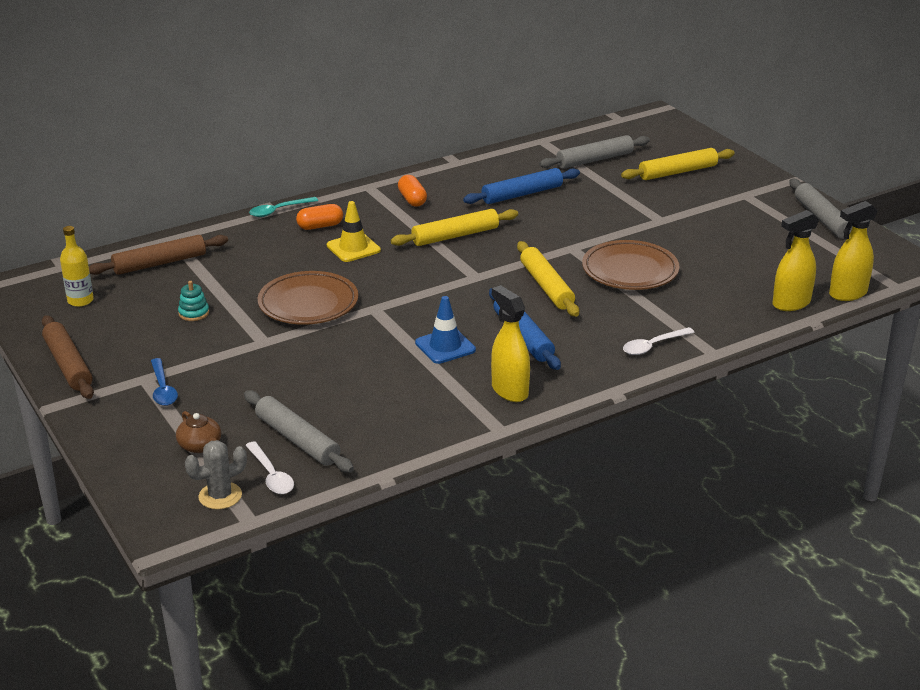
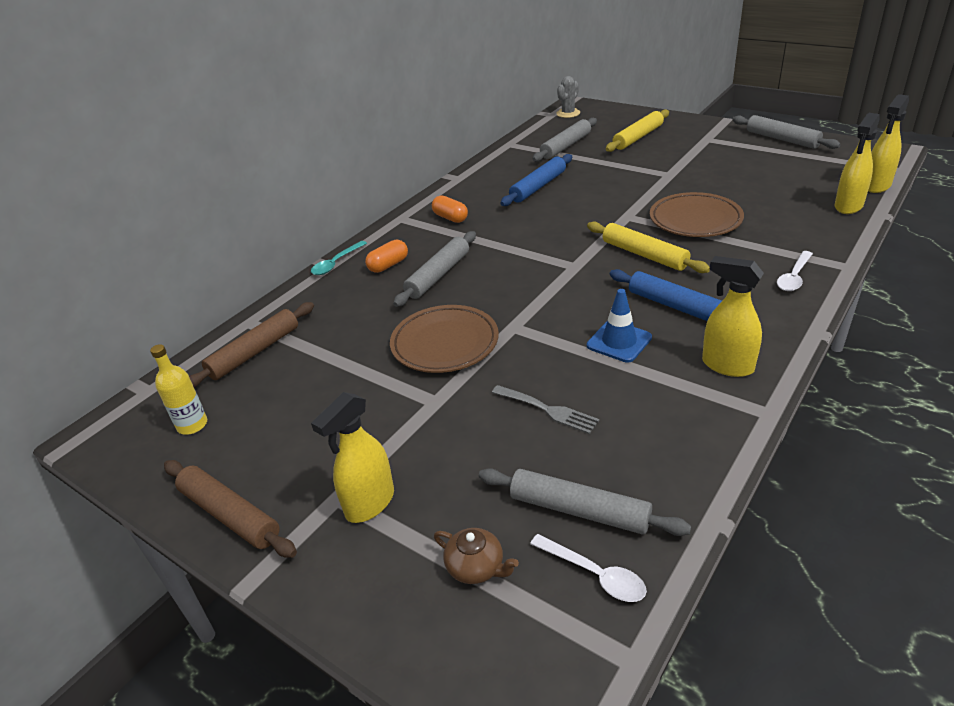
camera: 20 degrees left, 5 degrees up
blue spoon [151,358,178,406] -> yellow spray bottle [311,392,394,523]
turquoise stacking toy [178,281,209,321] -> none
grey cactus [185,440,247,509] -> grey cactus moved to [556,76,580,118]
yellow traffic cone [327,201,381,262] -> grey rolling pin [393,231,476,307]
yellow rolling pin [391,209,518,246] -> none
none -> grey fork [492,385,599,434]

